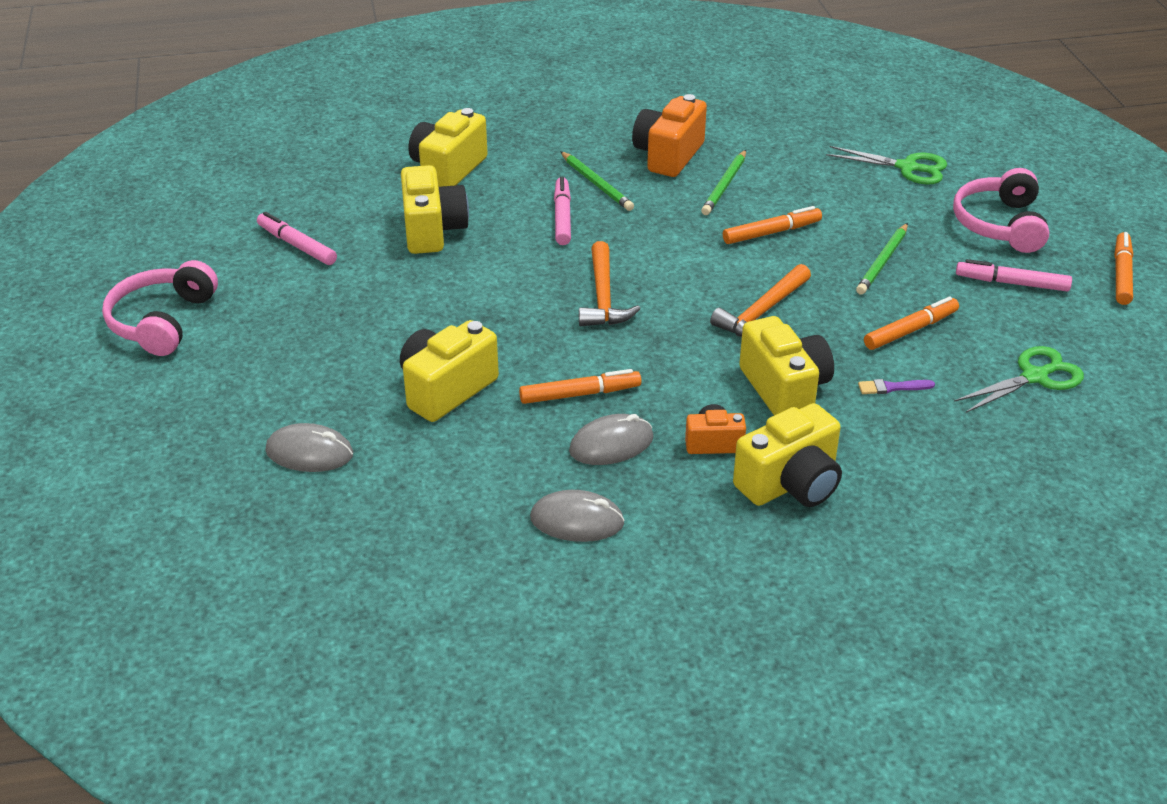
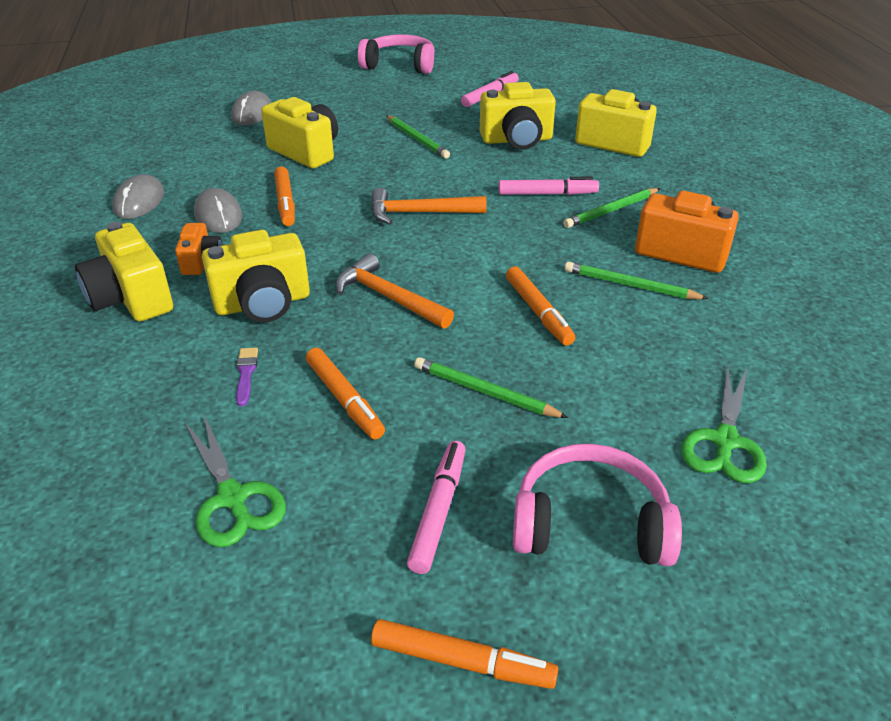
camera: 90 degrees right, 0 degrees up
none -> green pencil [386,115,450,158]

